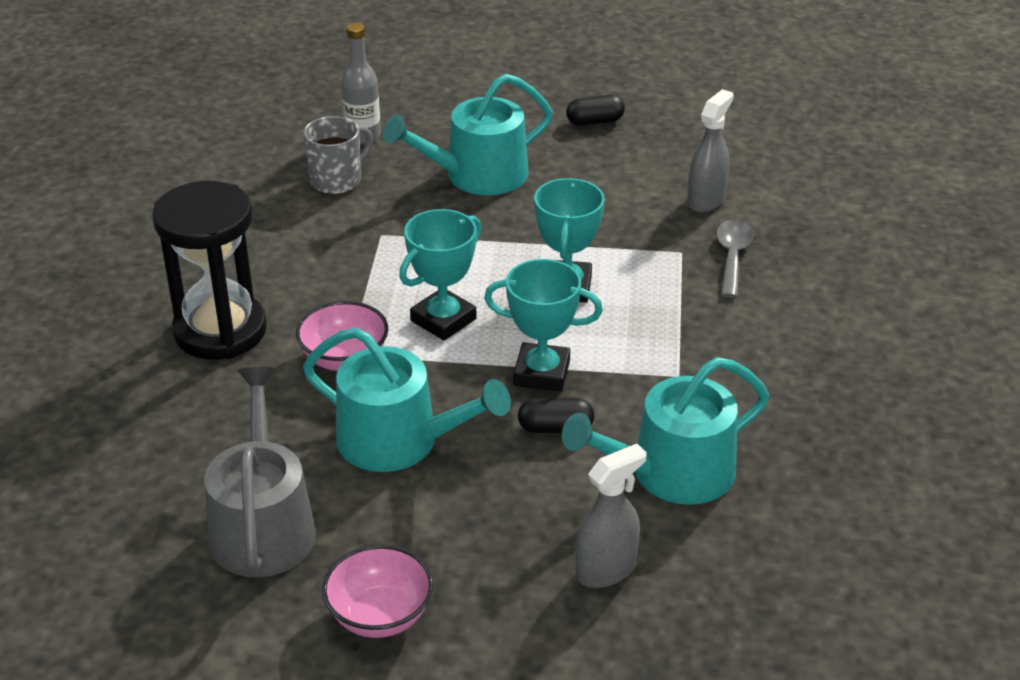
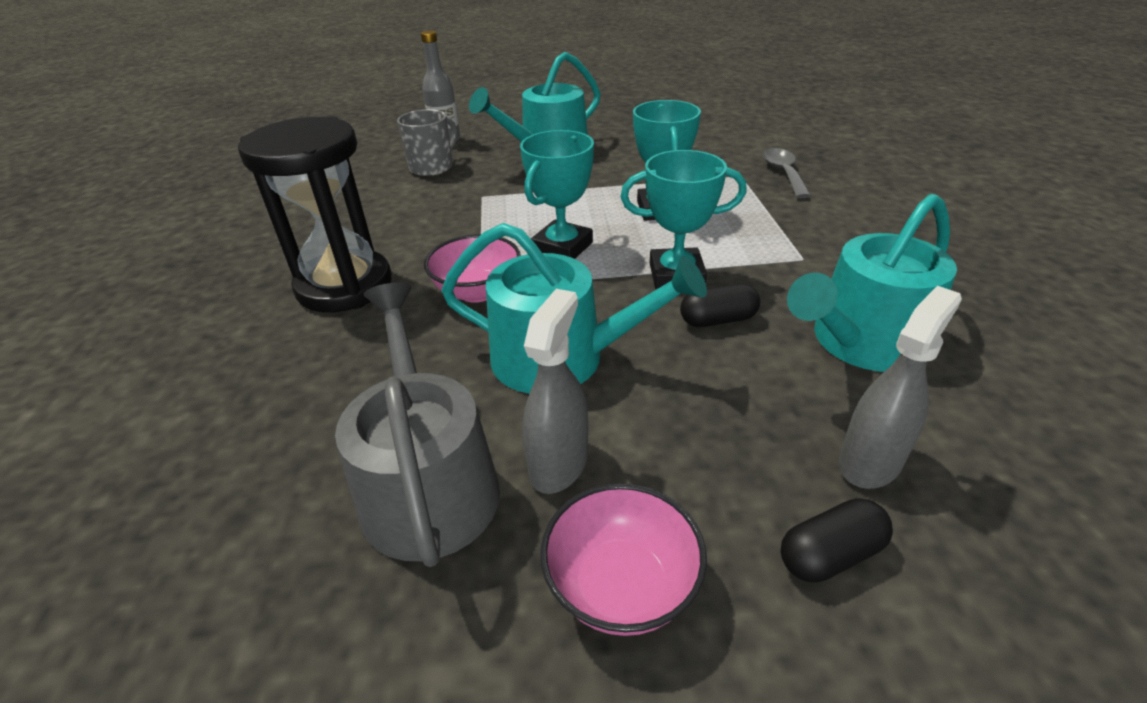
camera: 10 degrees left, 0 degrees up
black capsule [566,95,625,126] -> black capsule moved to [781,498,893,583]
grey spray bottle [687,89,734,213] -> grey spray bottle moved to [522,289,588,494]

